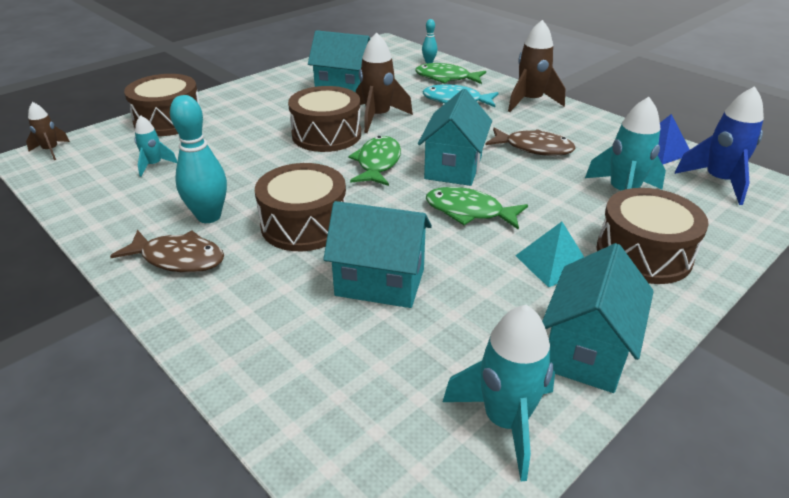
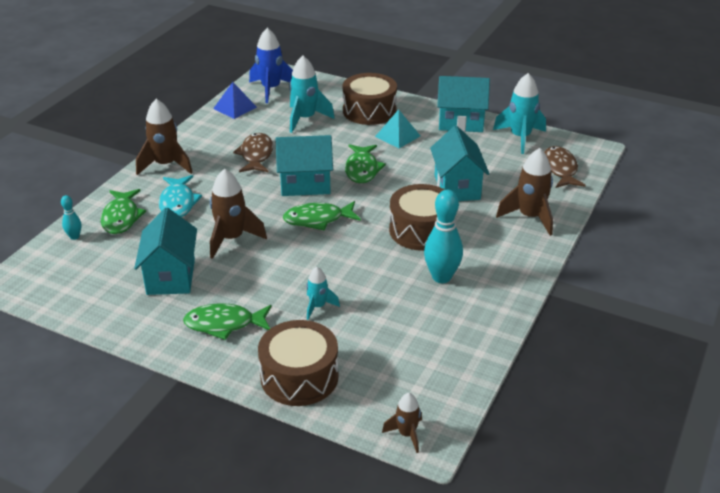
camera: 110 degrees left, 0 degrees up
brown fish [110,230,224,273] -> brown fish moved to [544,146,586,188]
turquoise rocket [135,115,177,177] -> turquoise rocket moved to [306,267,340,320]
brown drum [288,86,361,152] -> none
none -> green fish [183,303,272,340]
none -> brown rocket [496,148,553,236]

